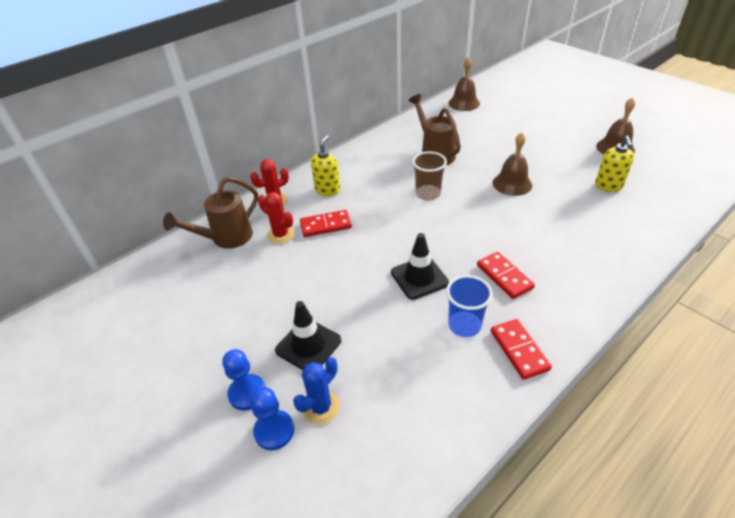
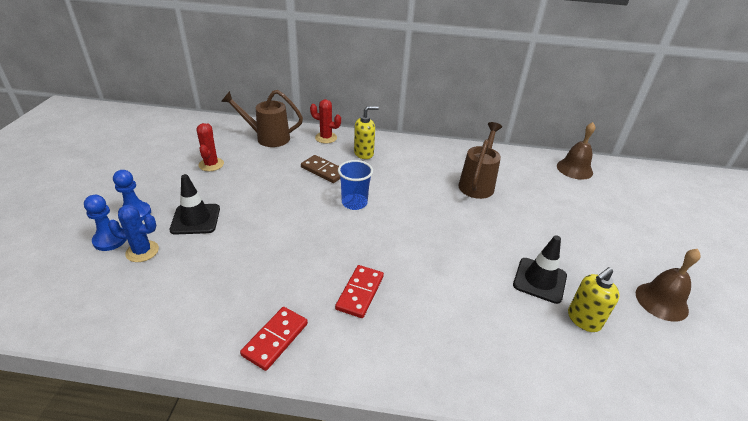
camera: 45 degrees right, 5 degrees down
red cactus [258,192,295,244] -> red cactus moved to [196,123,224,171]
red domino [300,210,352,237] -> brown domino [301,155,340,183]
black traffic cone [391,233,449,300] -> black traffic cone moved to [513,235,567,304]
brown cup [412,151,447,201] -> none
blue cup [446,275,493,337] -> blue cup moved to [338,160,373,210]
brown bell [493,133,532,196] -> none

